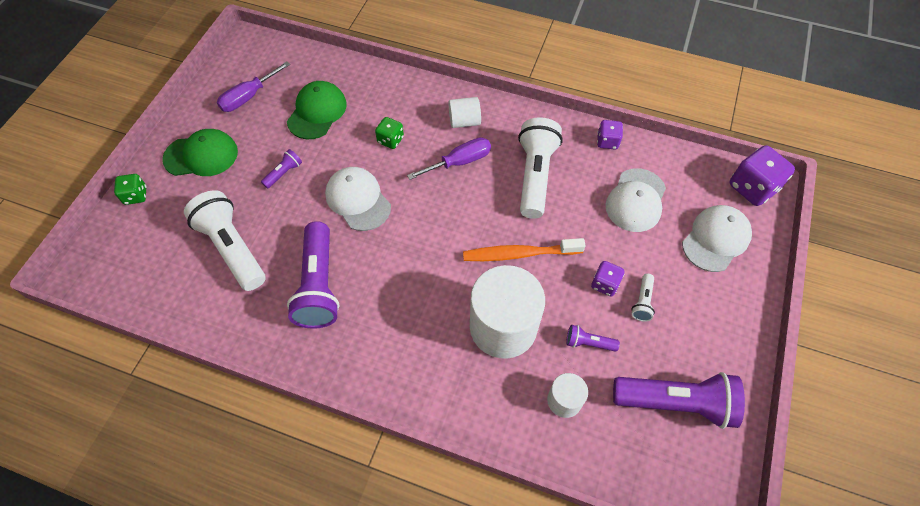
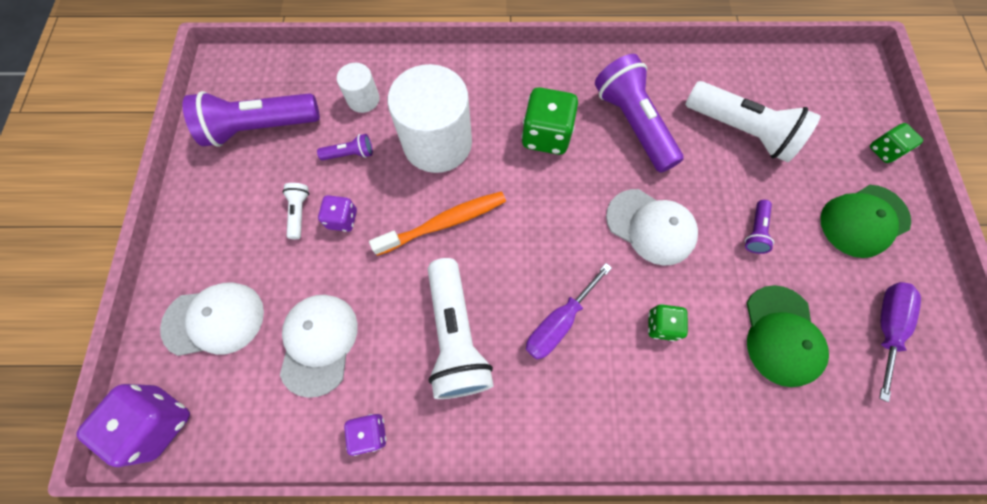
camera: 160 degrees right, 10 degrees up
white cylinder [449,97,481,128] -> none
white cap [682,205,752,272] -> white cap turned 120 degrees counterclockwise [160,282,264,356]
none -> green dice [521,87,578,155]

